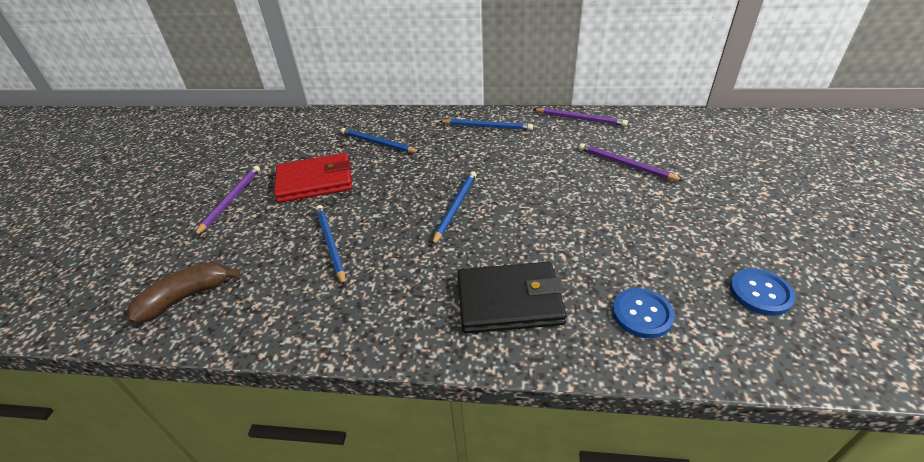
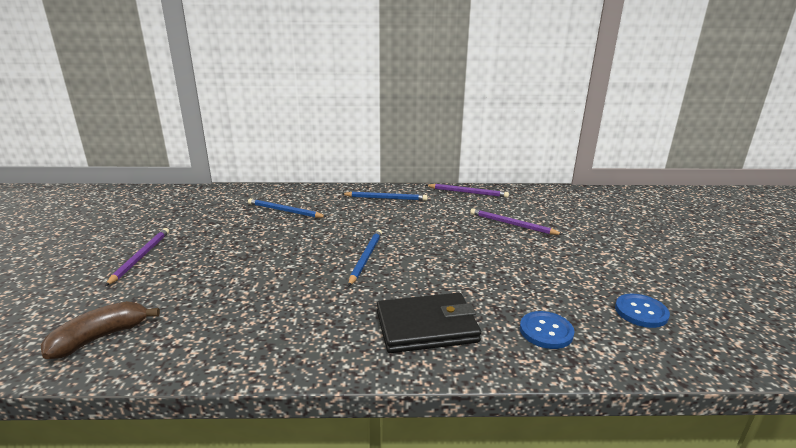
camera: 10 degrees left, 15 degrees down
red wallet [274,153,353,203] -> none
blue pencil [316,205,345,286] -> none

